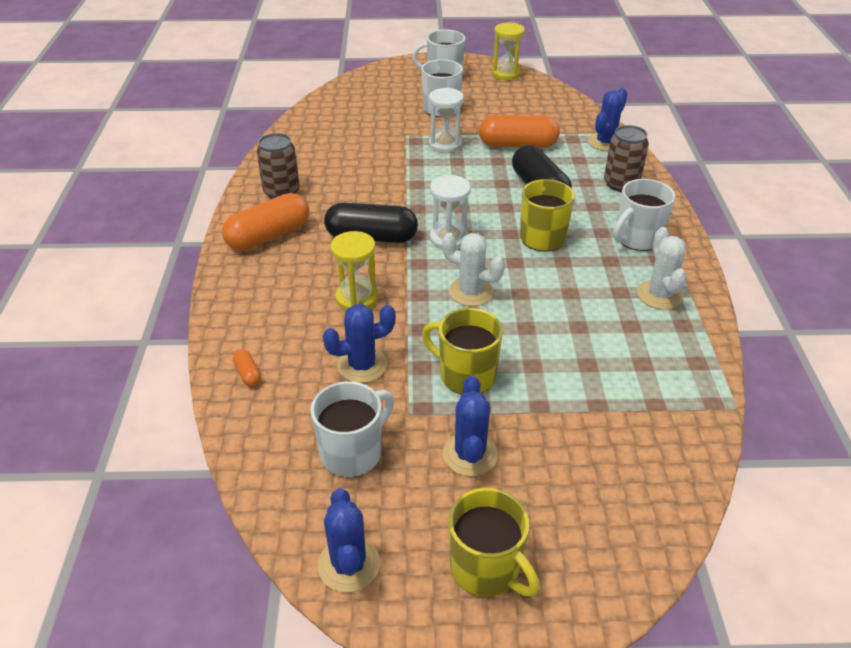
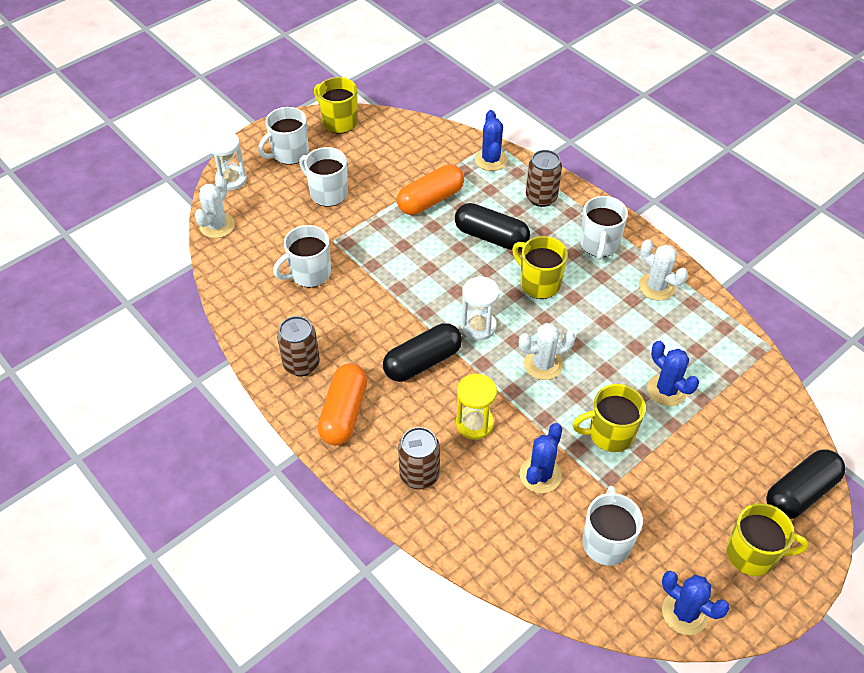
camera: 40 degrees left, 10 degrees up
orange capsule [233,349,261,386] -> none
white hourglass [429,88,464,153] -> white hourglass moved to [207,131,247,190]
blue cactus [443,376,498,477] -> blue cactus moved to [647,341,699,406]
yellow hourglass [492,22,525,80] -> yellow mug [314,77,358,134]
none -> white cactus [195,176,235,238]
none -> white mug [273,225,331,288]
none -> brown can [398,427,440,489]
none -> black capsule [766,449,846,519]

